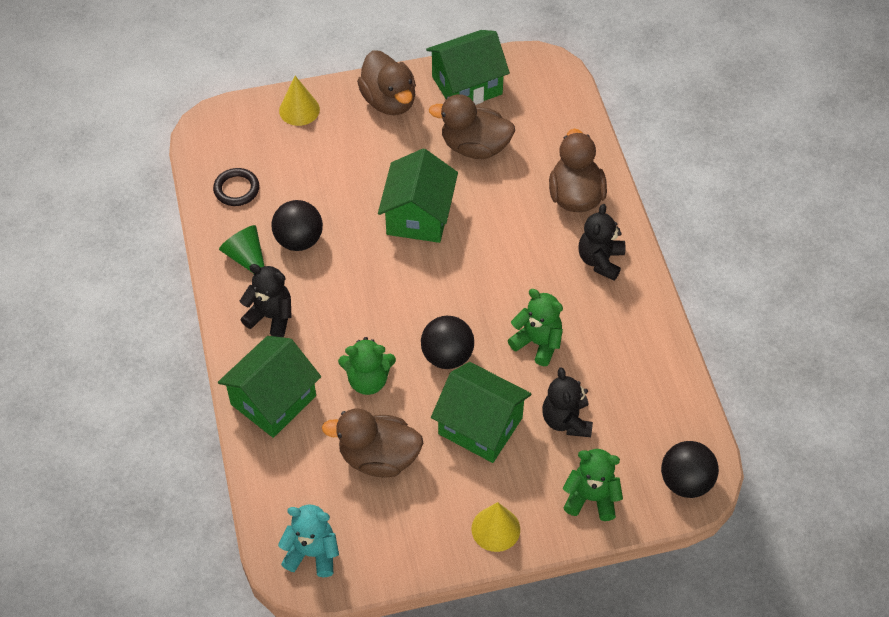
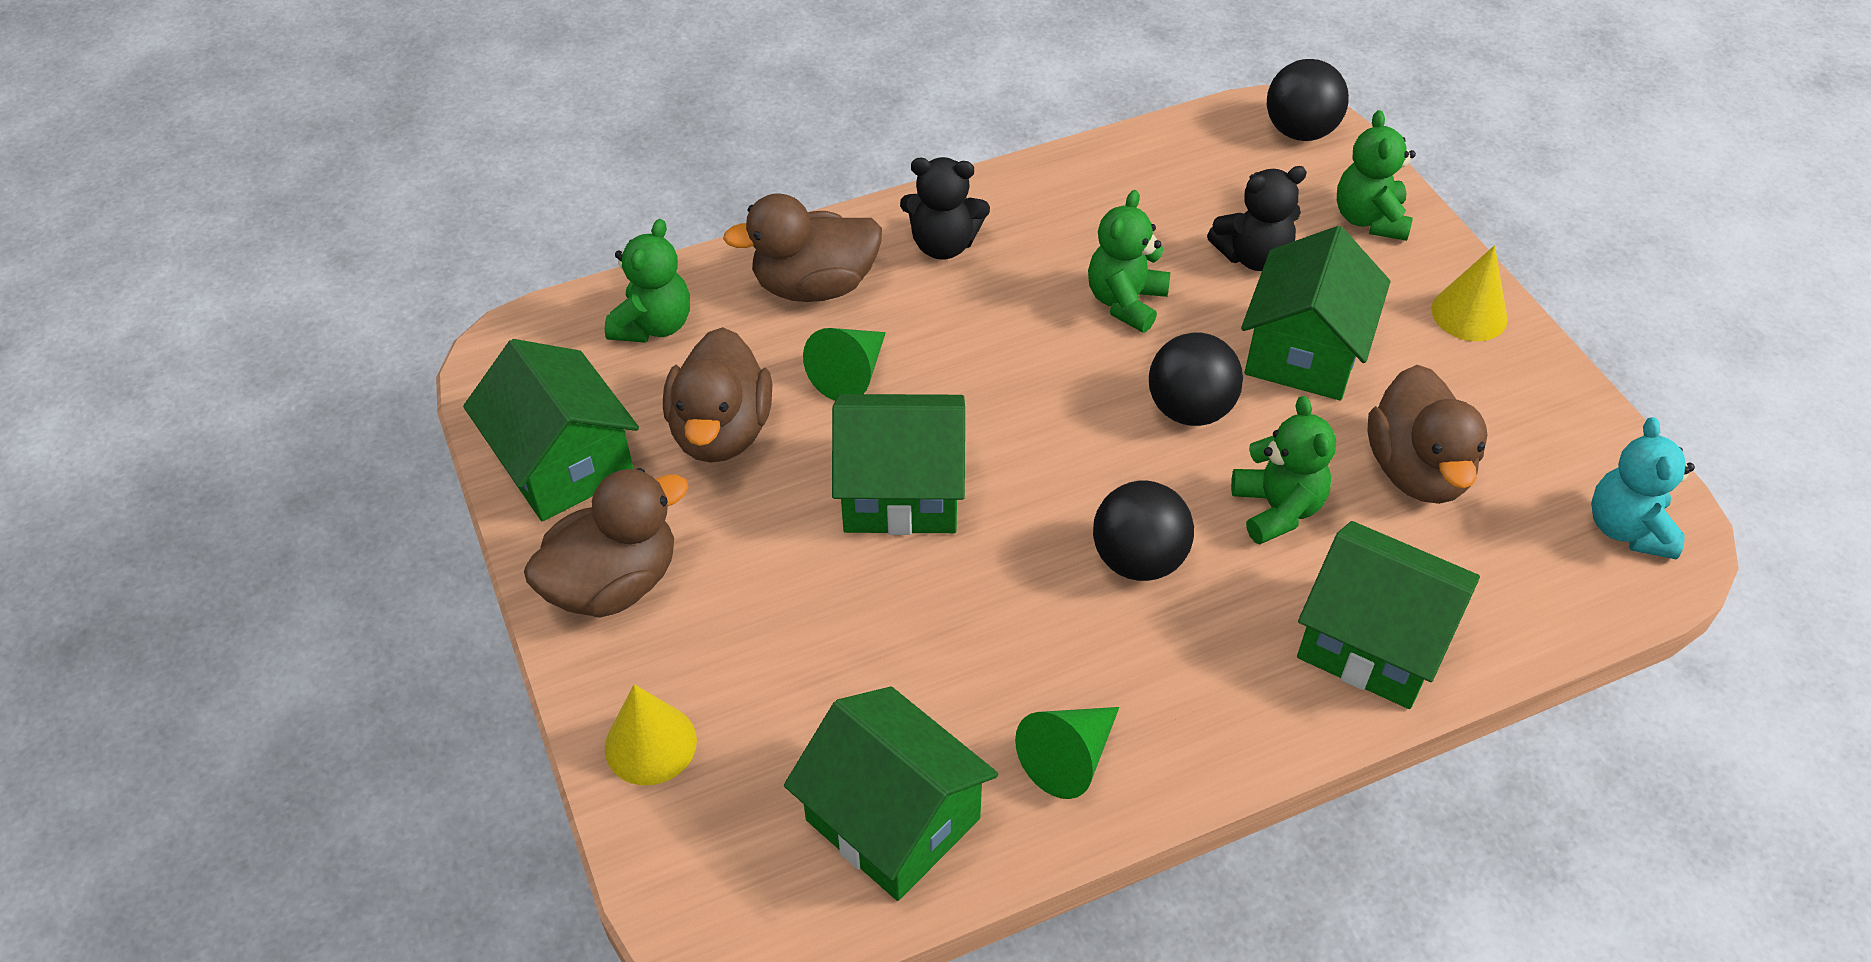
camera: 100 degrees left, 5 degrees down
black ring [213,168,259,206] -> green house [784,687,998,901]
black teddy bear [240,264,292,337] -> none
black ball [272,200,323,251] -> black ball moved to [1093,481,1194,581]
none -> green teddy bear [605,219,690,343]
none -> green cone [803,328,886,401]

